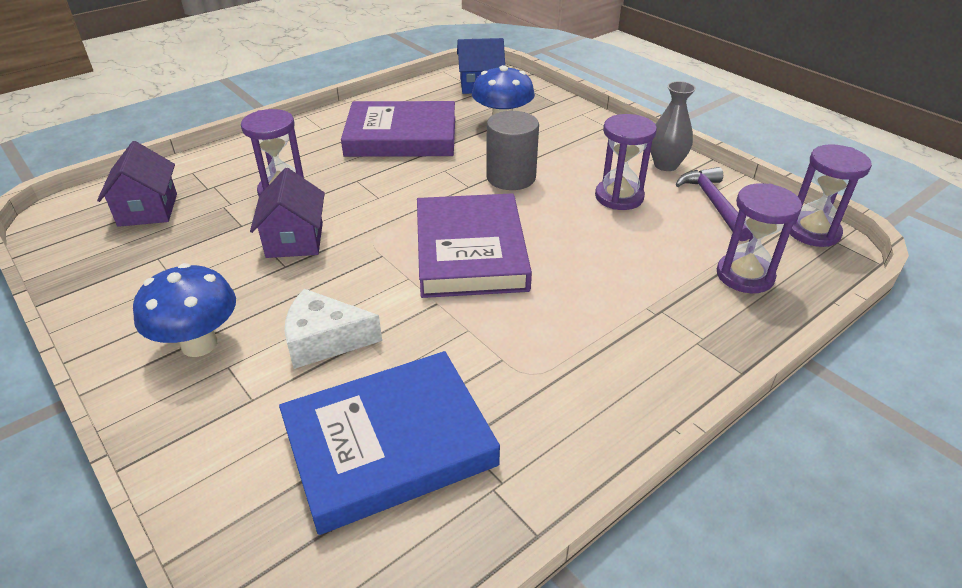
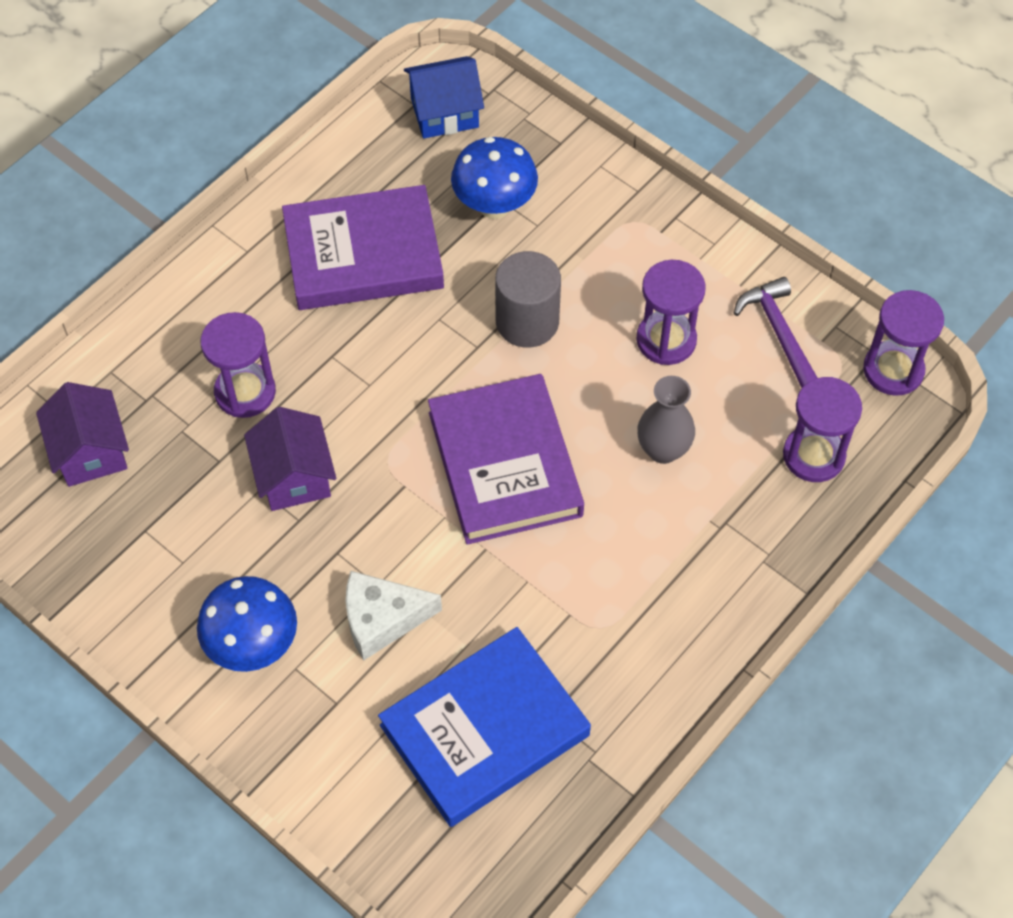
camera: 10 degrees left, 20 degrees up
grey vase [650,81,696,171] -> grey vase moved to [637,376,695,464]

